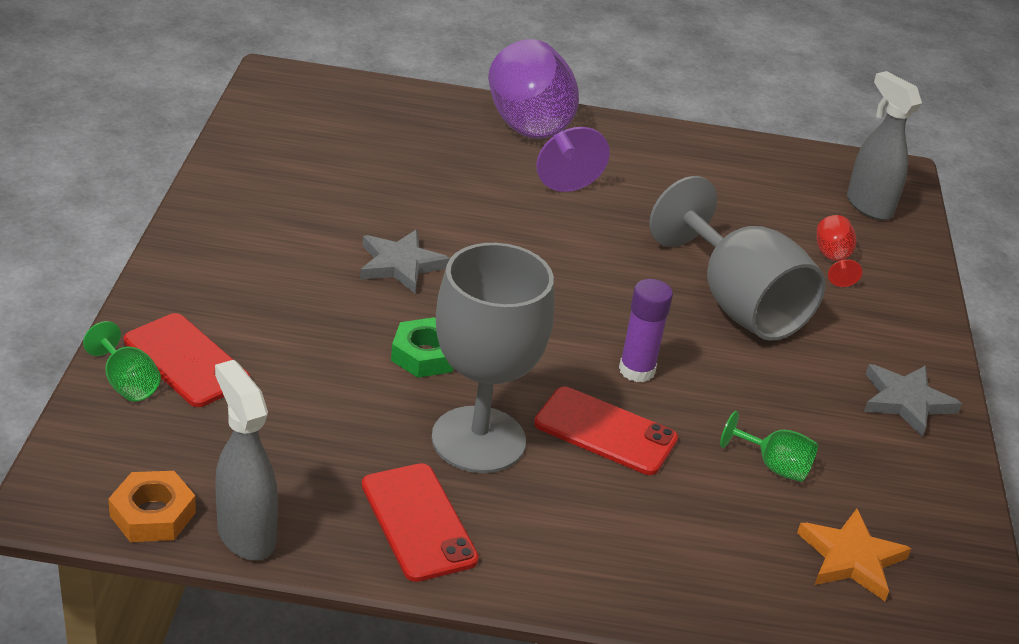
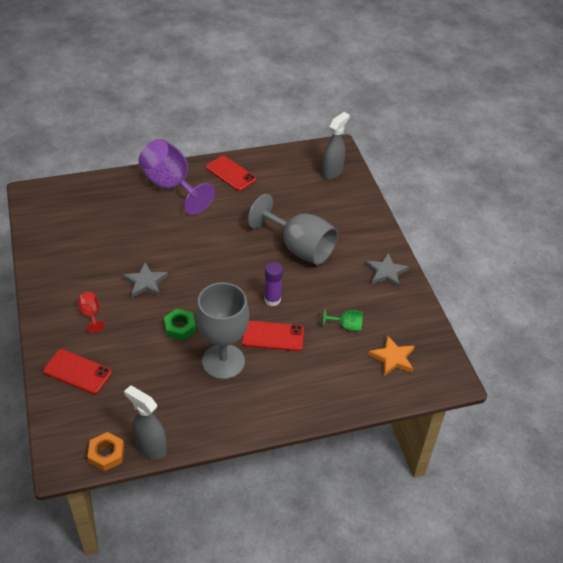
camera: 20 degrees left, 10 degrees up
green goblet [83,321,161,401] -> none
red phone [362,463,479,582] -> red phone moved to [206,156,257,191]
red goblet [817,215,862,287] -> red goblet moved to [78,292,105,333]
grey spray bottle [847,71,922,220] -> grey spray bottle turned 90 degrees clockwise [322,112,350,179]

